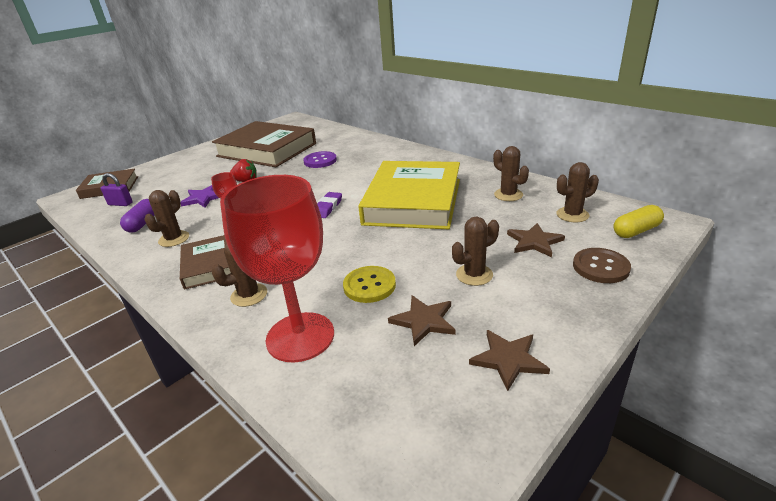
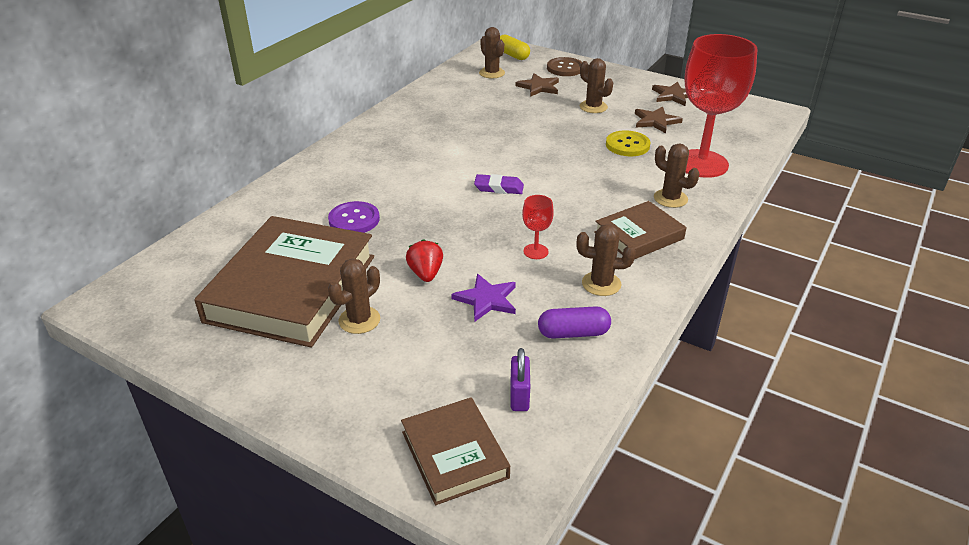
camera: 105 degrees left, 5 degrees up
yellow book [358,161,460,229] -> none
brown cactus [493,146,529,201] -> brown cactus moved to [328,258,380,334]

